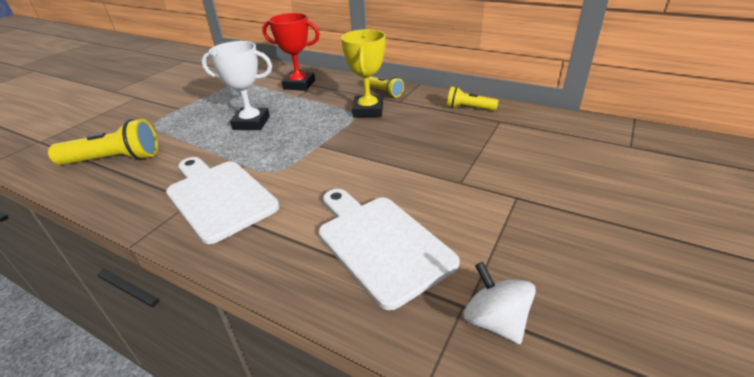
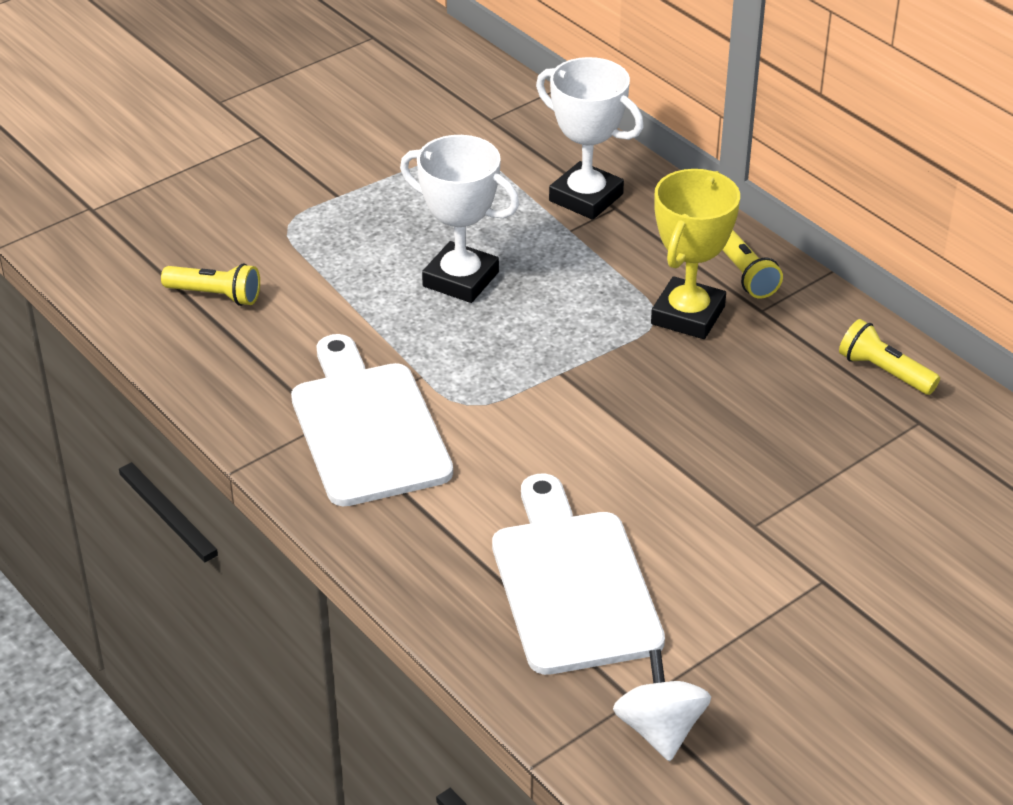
camera: 20 degrees right, 5 degrees up
yellow flashlight [48,119,158,165] -> yellow flashlight [161,263,260,306], size x0.58
red trophy [262,13,320,91] -> white trophy [536,57,644,220]

